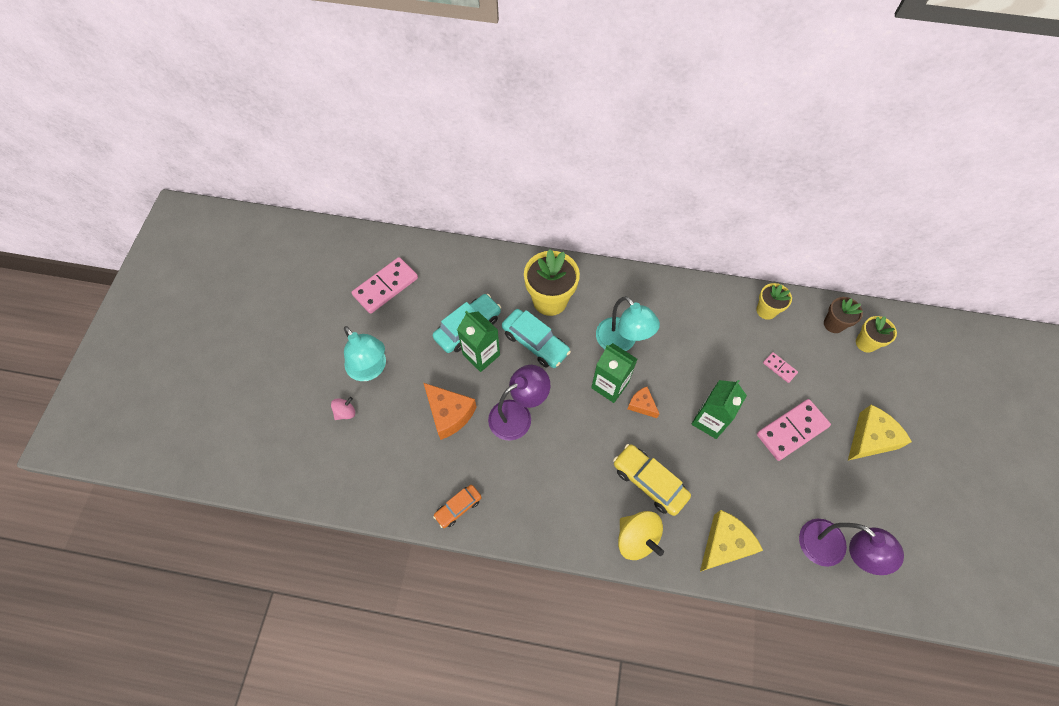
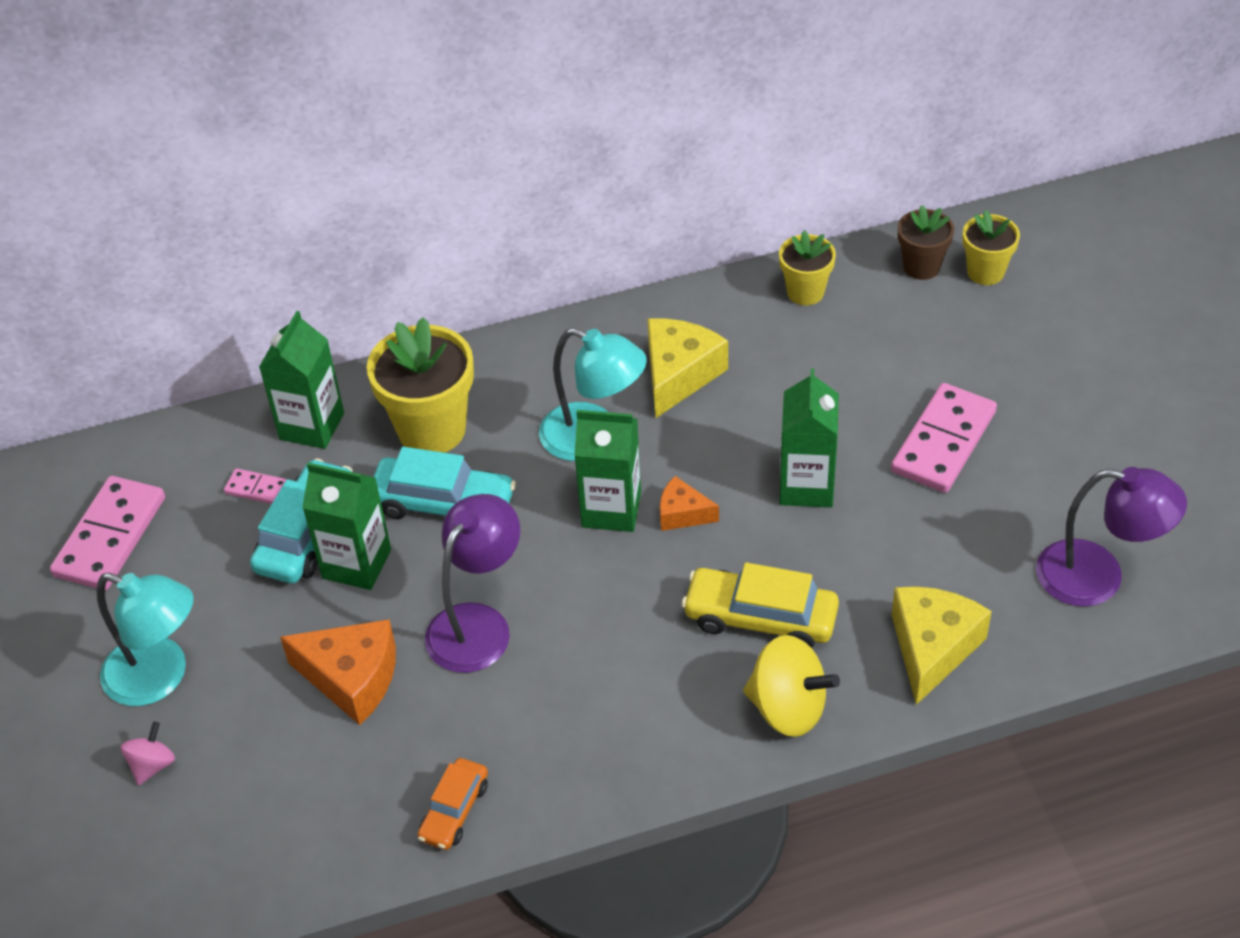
camera: 25 degrees left, 15 degrees down
pink domino [763,352,798,383] -> pink domino moved to [224,468,287,504]
yellow cheese [848,405,912,461] -> yellow cheese moved to [647,318,728,418]
none -> green carton [259,311,344,449]

